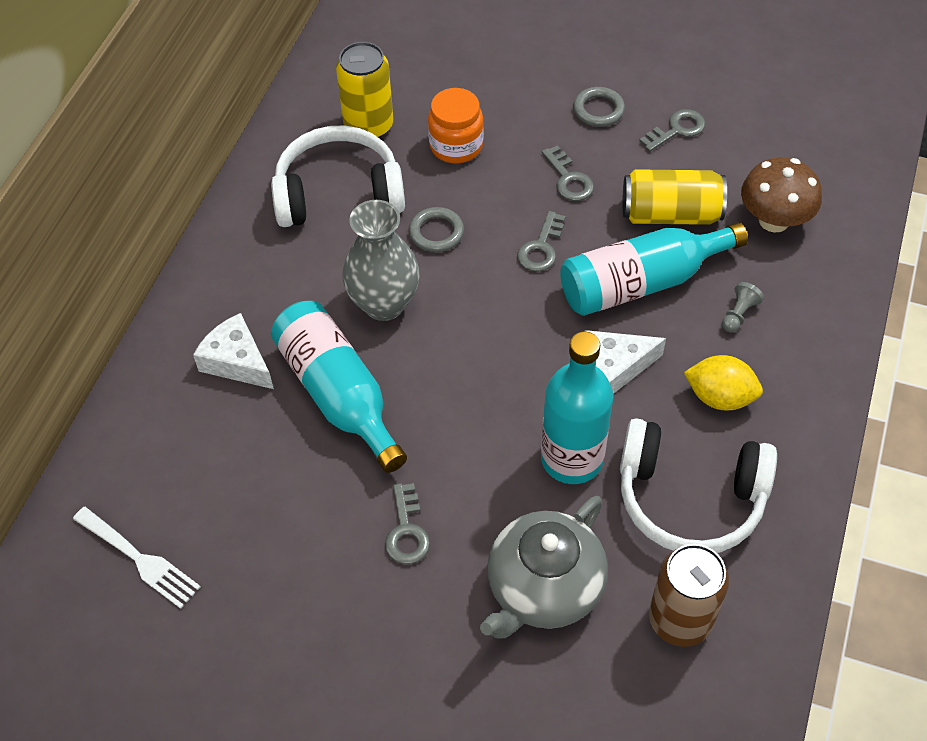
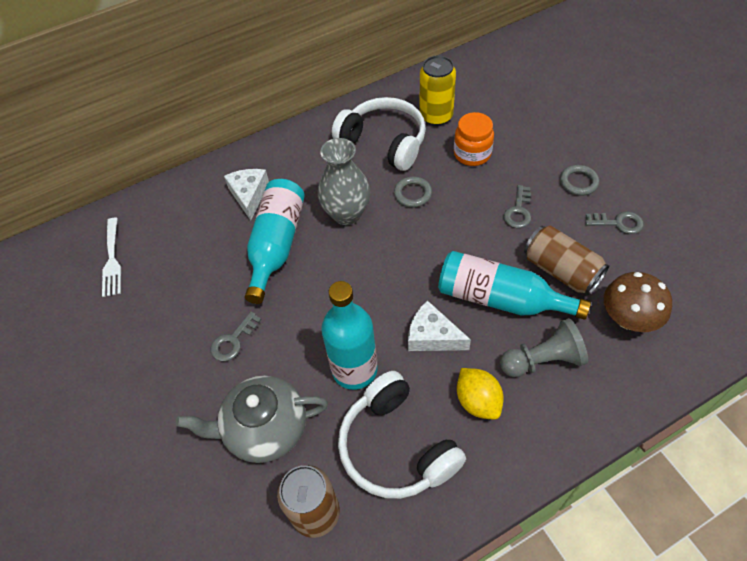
camera: 45 degrees right, 0 degrees up
grey key [517,211,565,272] -> none
yellow can [622,169,727,225] -> brown can [524,225,609,295]
grey pawn [722,282,764,333] -> grey pawn [500,318,588,377], size x1.98

